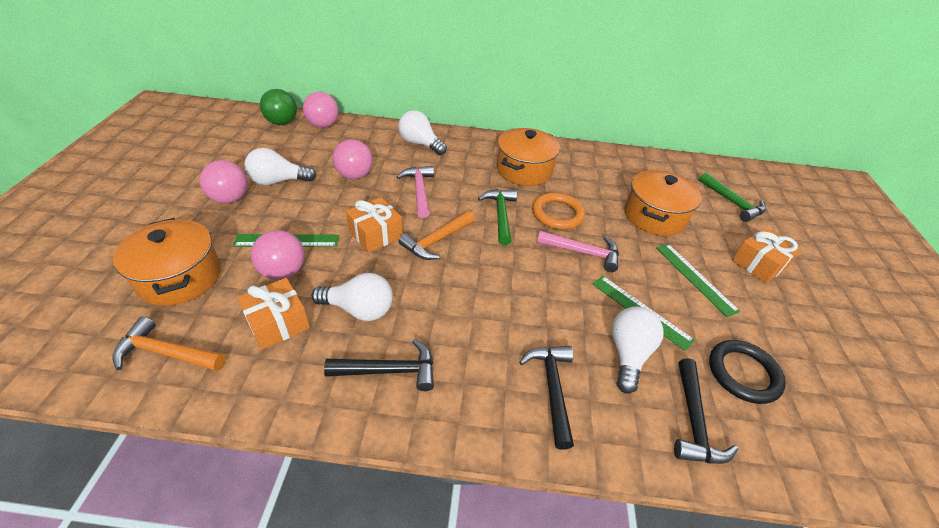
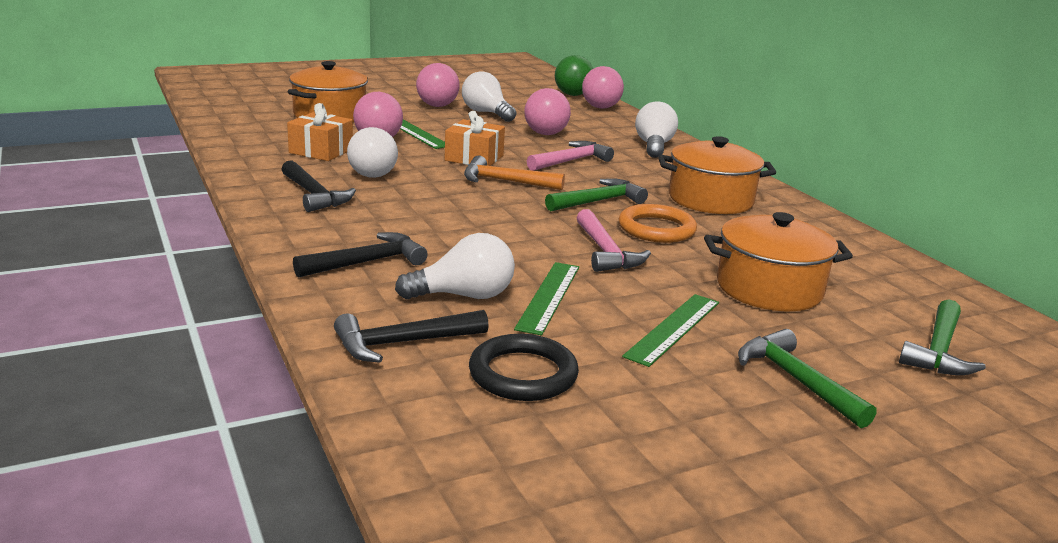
camera: 60 degrees right, 20 degrees down
orange hammer [112,316,226,371] -> none
orange gift [732,228,801,283] -> green hammer [738,329,876,428]

